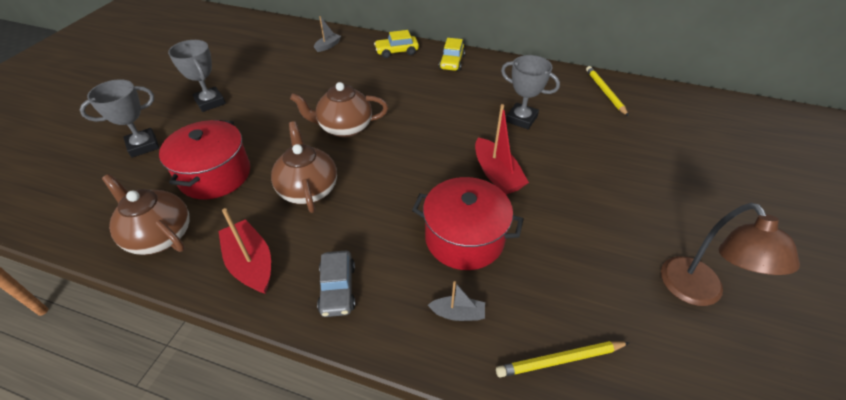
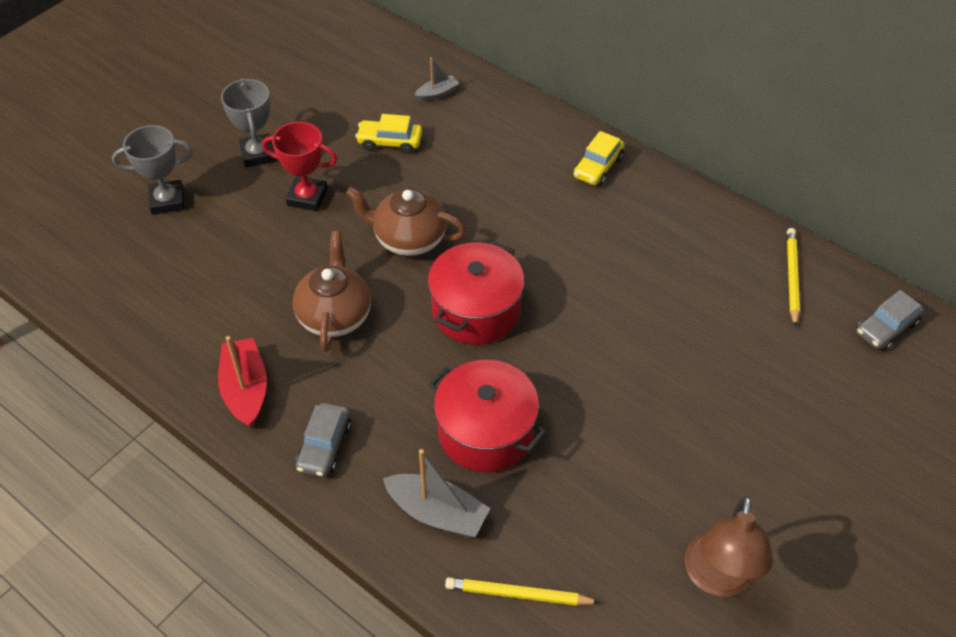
camera: 20 degrees right, 5 degrees up
brown teapot [102,174,190,255] -> none
red pot [159,120,250,200] -> red pot moved to [428,241,524,344]
yellow car [374,30,419,58] -> yellow car moved to [355,114,422,154]
grey boat [428,281,485,321] -> grey boat [383,449,491,538], size x1.76
red boat [475,104,529,195] -> none
grey trophy [501,55,560,129] -> none
none -> red trophy [262,122,337,211]
none -> grey car [857,290,924,351]

